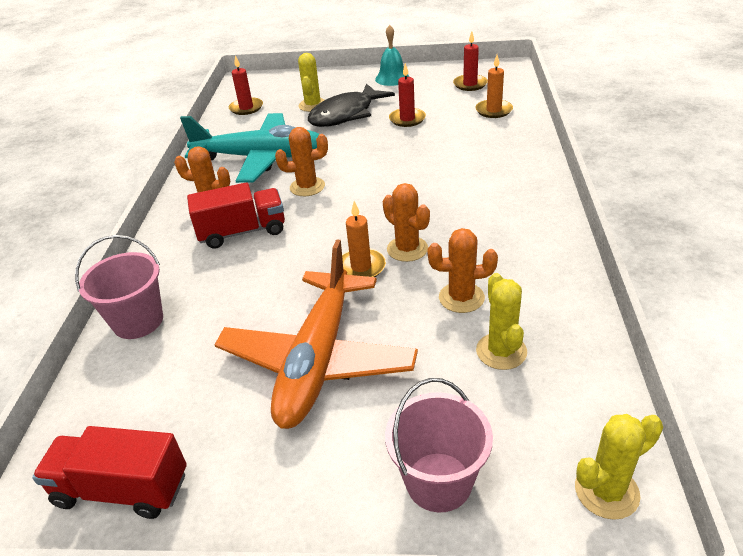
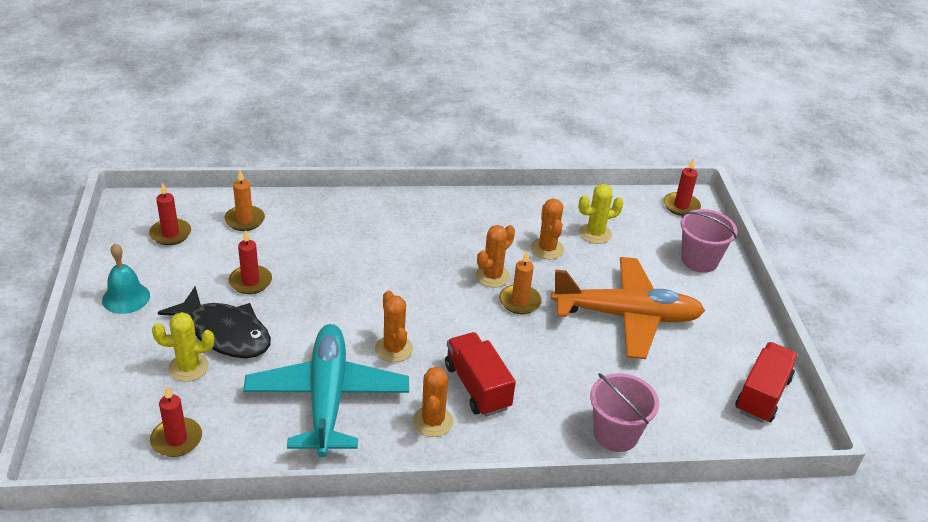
camera: 105 degrees left, 0 degrees up
red truck [32,426,187,519] -> red truck turned 150 degrees counterclockwise [735,342,798,423]
yellow cactus [575,414,663,520] -> red candle [664,158,701,216]

